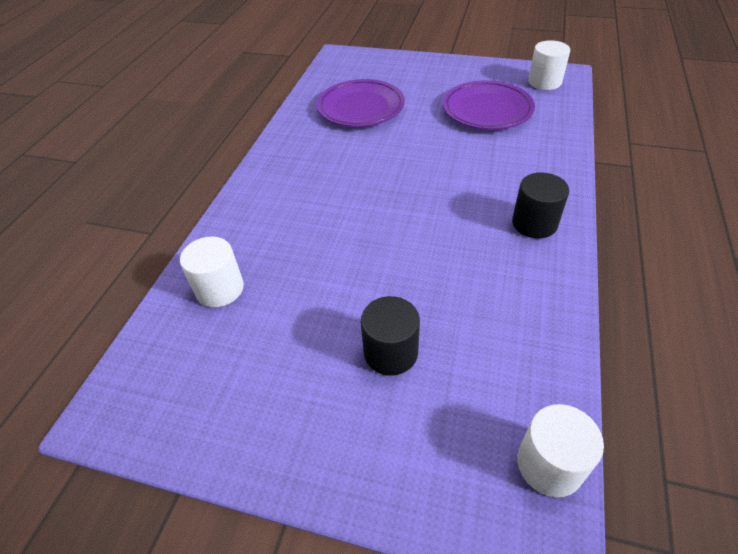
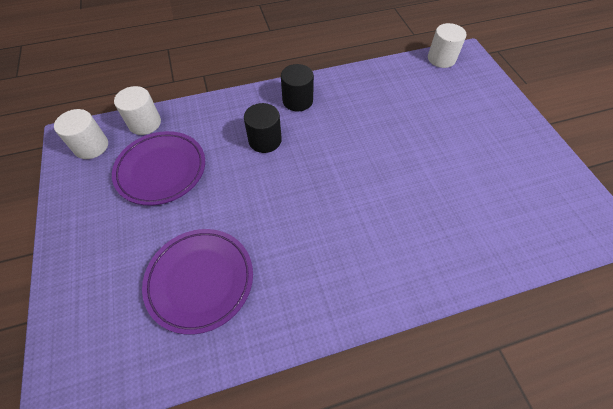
camera: 125 degrees left, 10 degrees up
white cylinder [180,237,244,307] -> white cylinder moved to [114,86,161,135]
black cylinder [361,296,420,376] -> black cylinder moved to [244,103,282,153]

